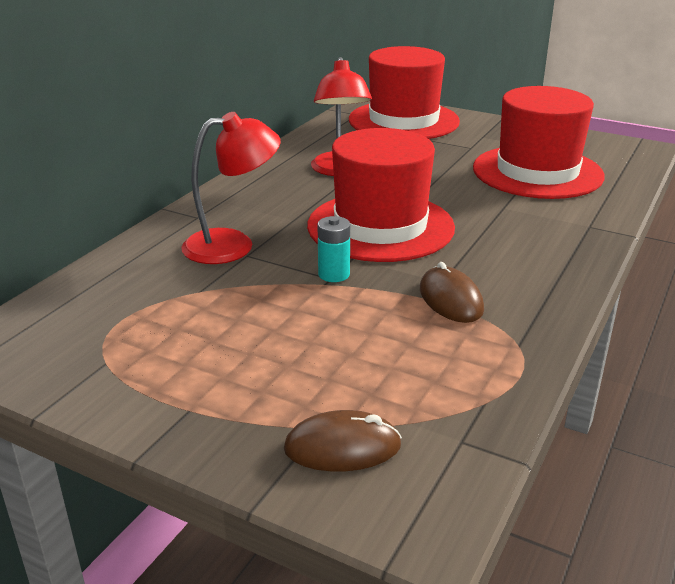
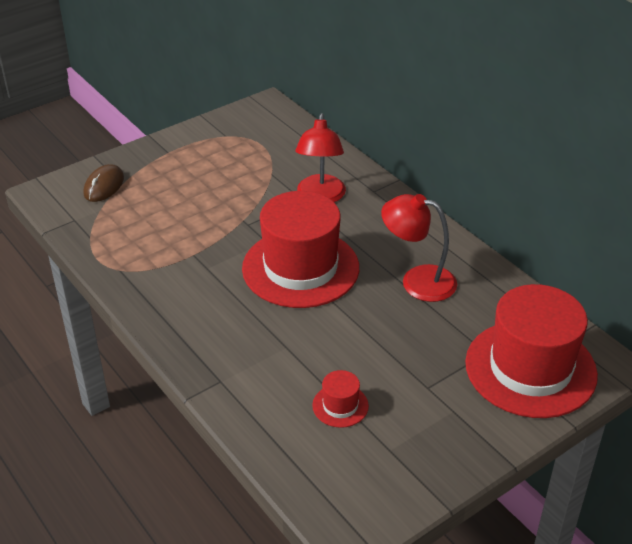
camera: 115 degrees right, 10 degrees up
turquoise battery [318,216,350,282] -> none
brown mouse [420,262,484,323] -> none
red hat [473,86,605,199] -> red hat [312,370,369,428], size x0.42

